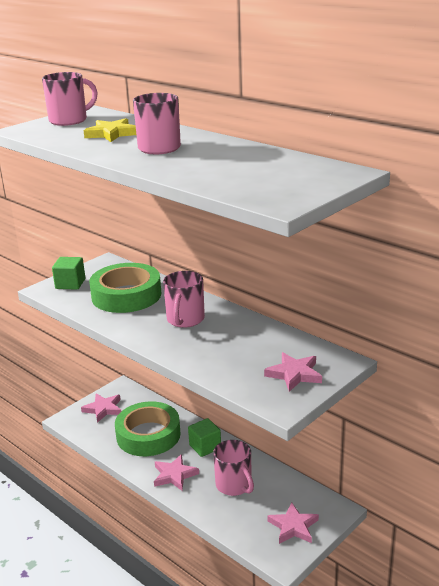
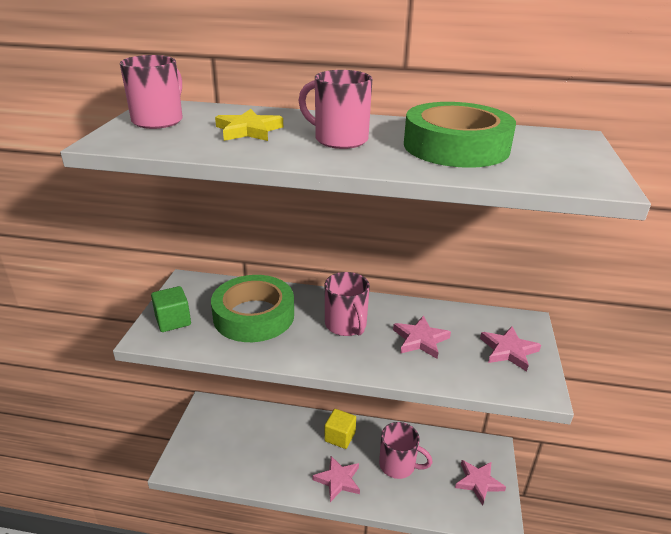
camera: 35 degrees left, 5 degrees up
pink star [81,393,121,423] -> pink star moved to [393,315,451,359]
green tape [115,401,181,456] -> green tape moved to [404,102,516,168]
green cube [188,418,221,457] -> yellow cube [324,409,356,449]

